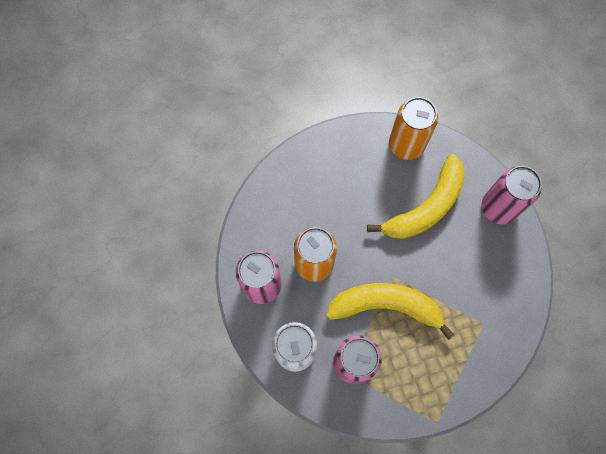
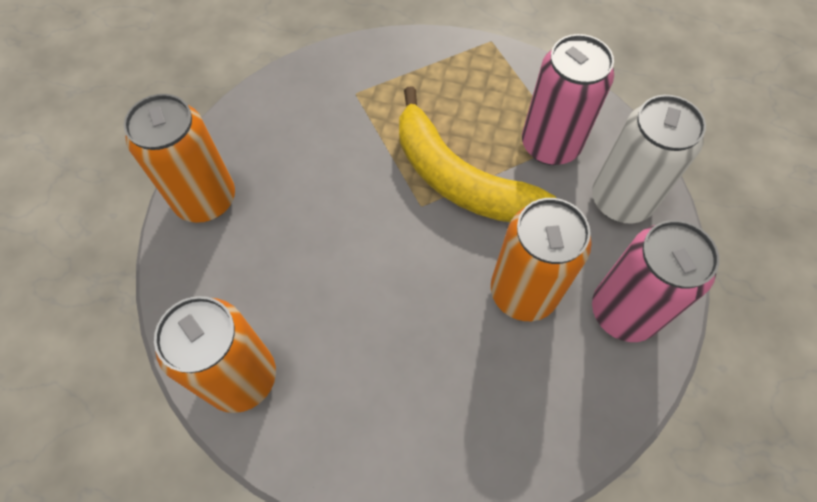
camera: 145 degrees left, 10 degrees down
yellow banana [367,154,465,239] -> none
pink can [482,166,542,224] -> orange can [124,94,235,223]

